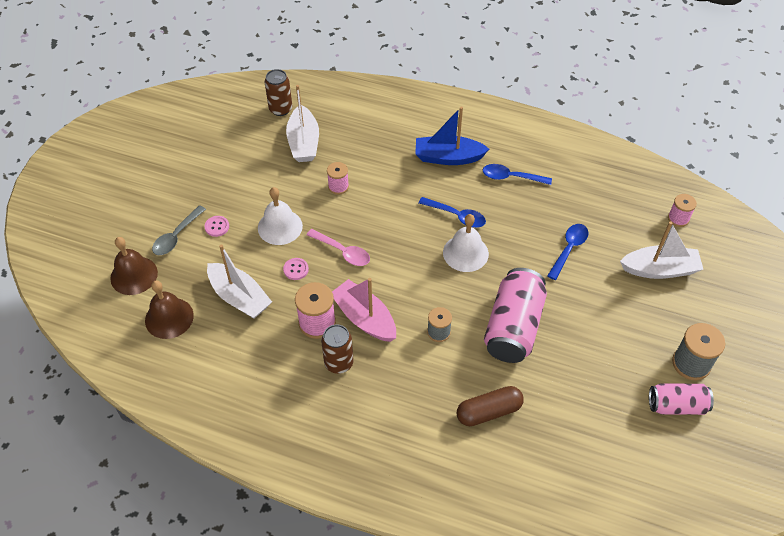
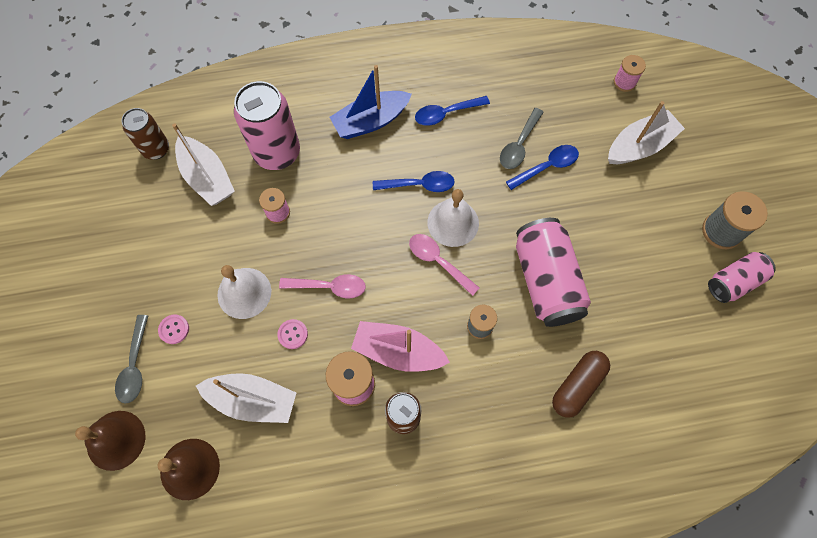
camera: 30 degrees left, 15 degrees up
blue spoon [547,224,589,280] -> blue spoon turned 60 degrees clockwise [506,145,579,190]
none -> pink can [234,81,300,170]
none -> pink spoon [409,234,479,296]
none -> grey spoon [500,108,544,169]

